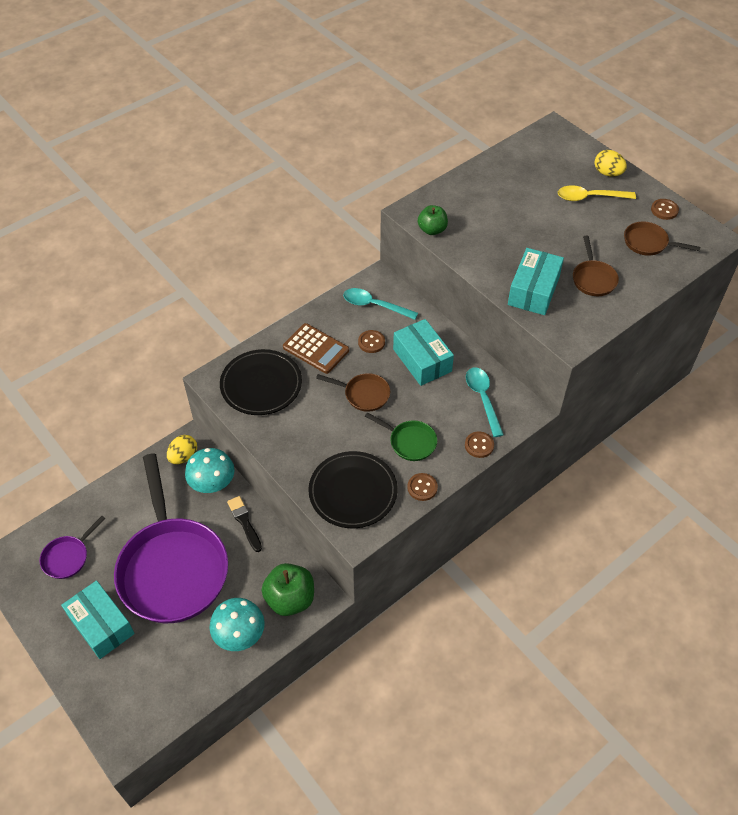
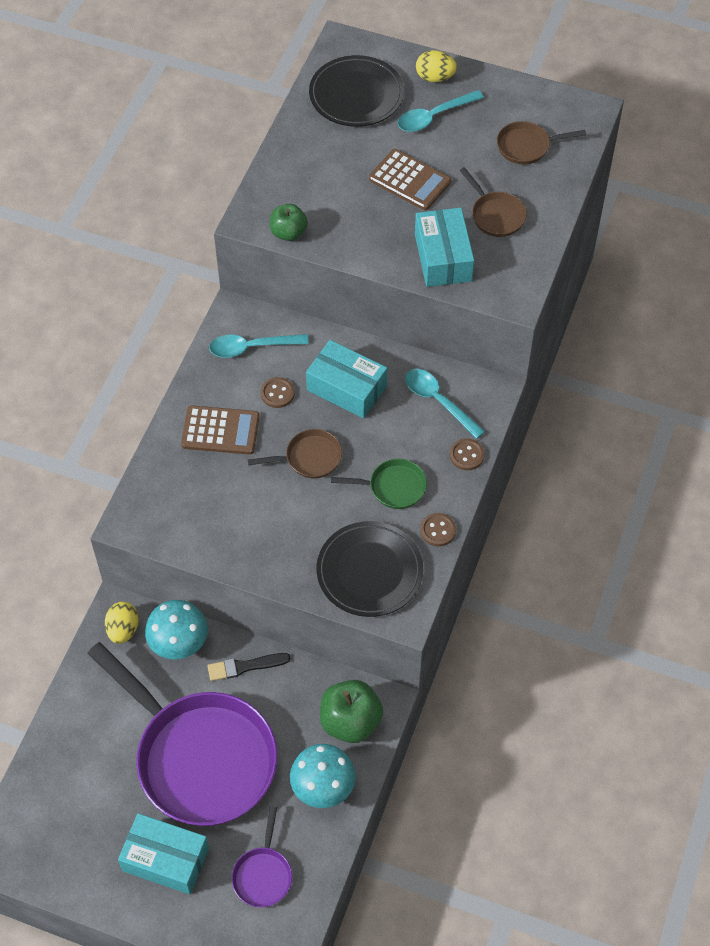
camera: 30 degrees left, 5 degrees up
purple pan [40,516,106,579] -> purple pan moved to [231,806,292,907]
black plate [220,349,302,415] -> black plate moved to [309,55,404,127]
black brush [227,496,262,552] -> black brush turned 45 degrees counterclockwise [208,653,291,681]
yellow spoon [558,185,636,201] -> turquoise spoon [398,90,484,132]
brown button [651,199,679,220] -> none
none -> brown calculator [369,149,451,210]

